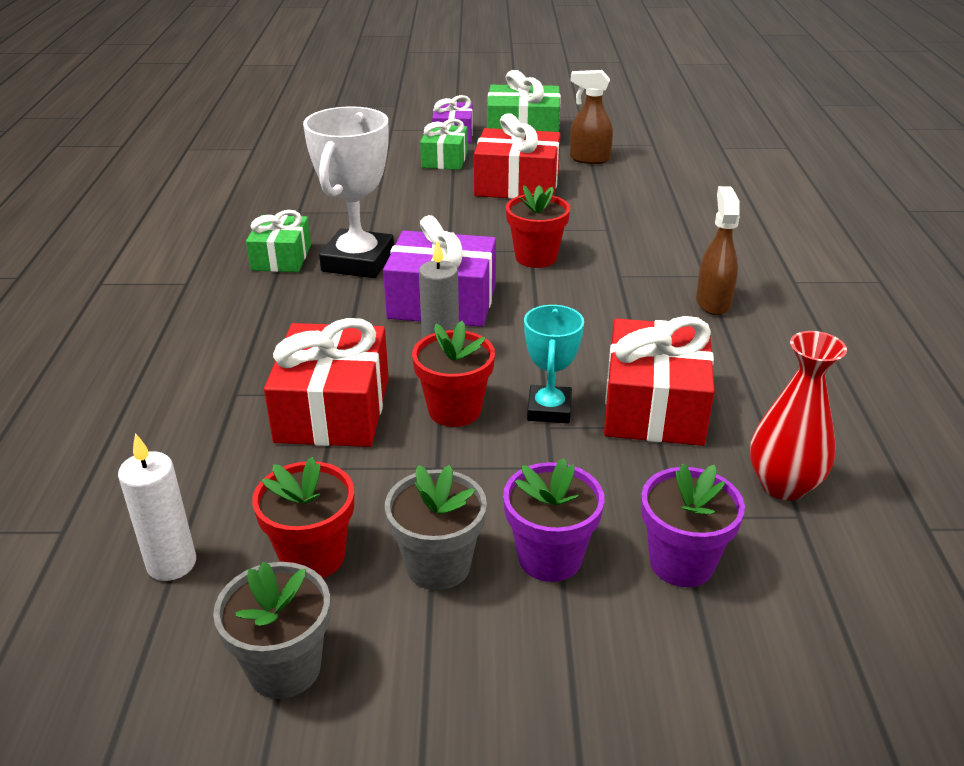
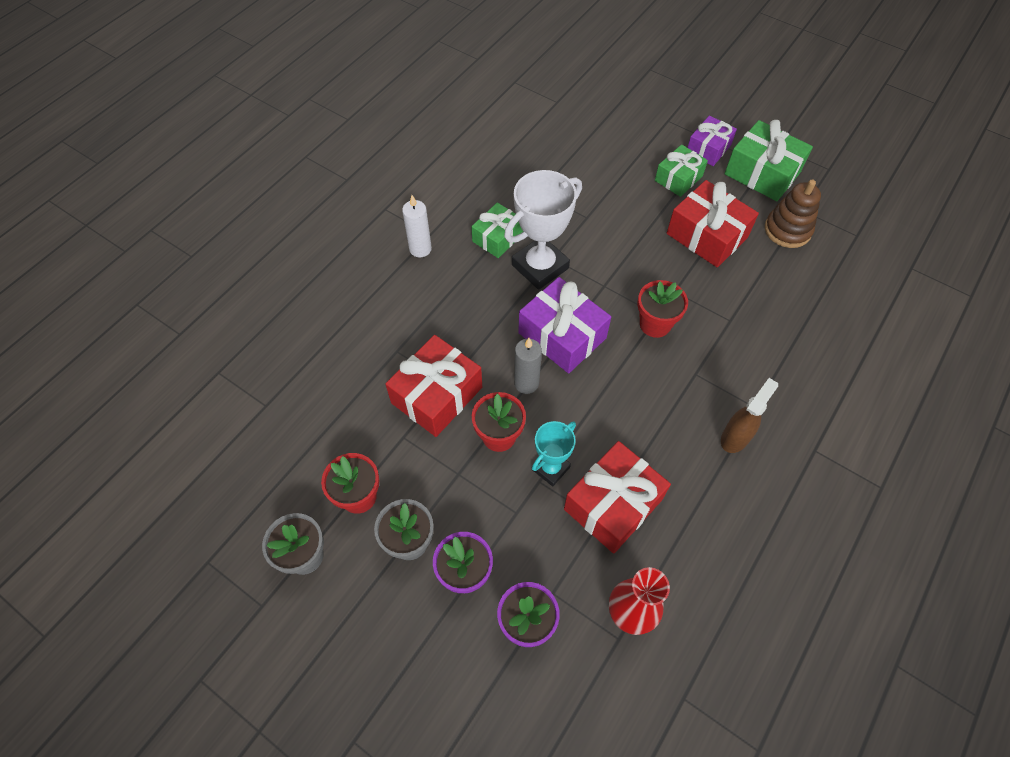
camera: 35 degrees right, 25 degrees up
white candle [118,433,196,581] -> white candle moved to [402,195,432,257]
brown spray bottle [570,70,613,164] -> brown stacking toy [765,180,821,248]

